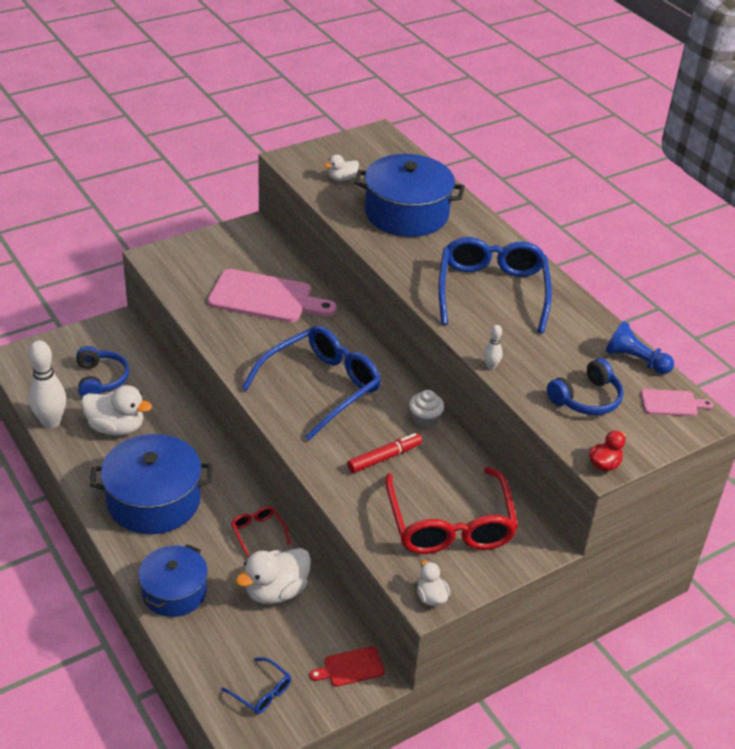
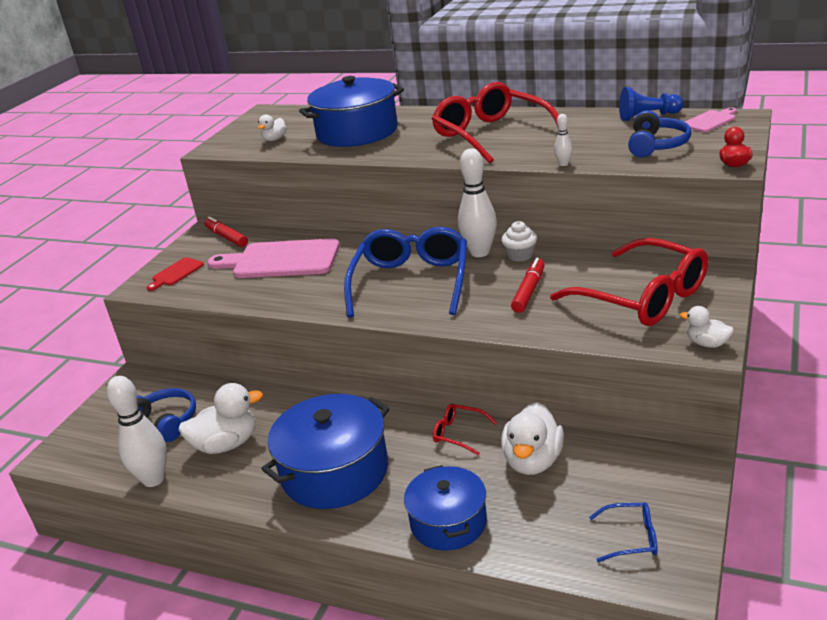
camera: 30 degrees left, 10 degrees down
pink cutting board [208,269,337,323] -> pink cutting board turned 150 degrees counterclockwise [207,238,340,278]
red cutting board [310,646,385,687] -> red cutting board moved to [147,257,204,291]
blue glasses [438,237,552,334] -> red glasses [431,82,559,164]
none -> red marker [204,216,248,247]
none -> white bowling pin [458,148,497,257]

